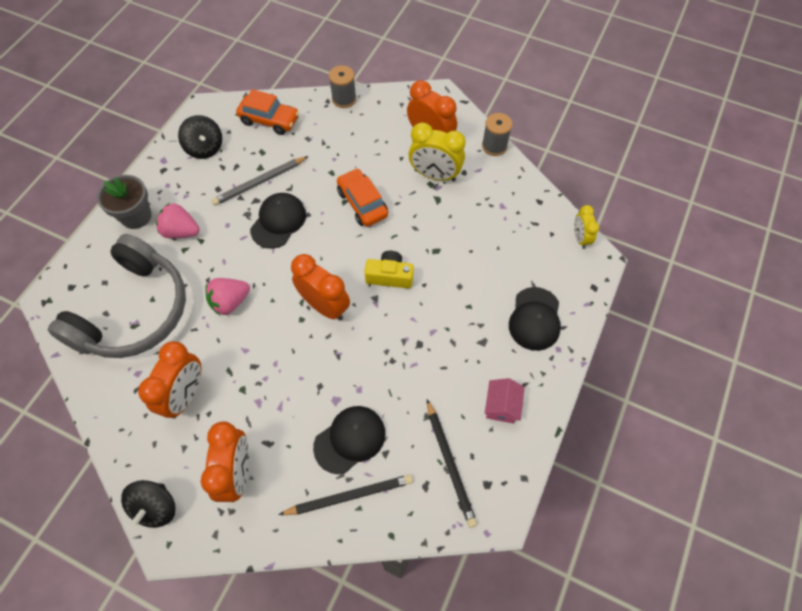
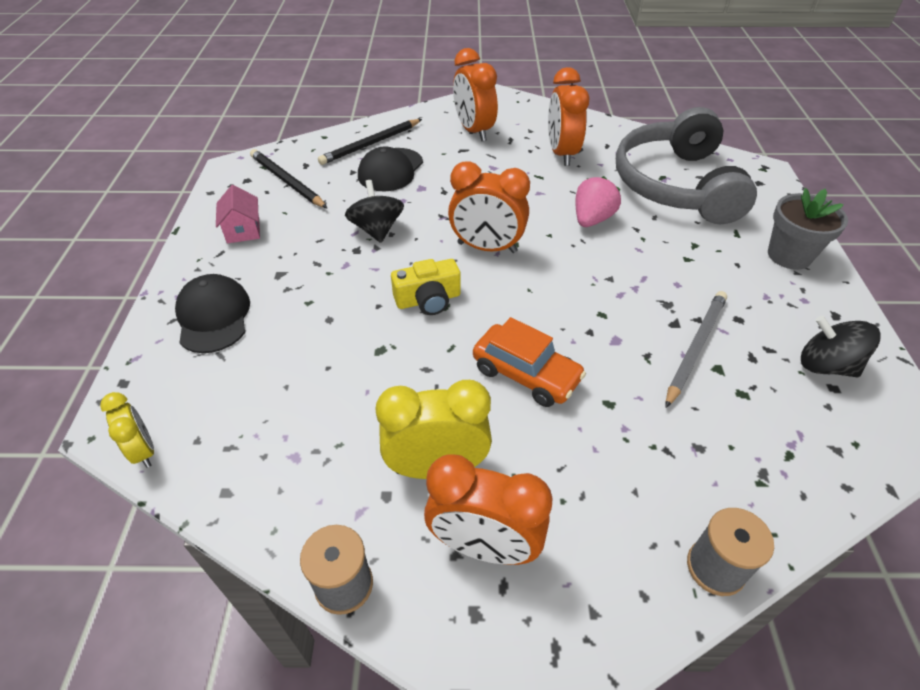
camera: 155 degrees right, 15 degrees down
black spinning top [121,480,176,528] -> black spinning top moved to [345,180,404,243]
pink strawberry [156,203,200,238] -> none
orange car [236,89,299,135] -> none
black cap [250,193,306,248] -> none

